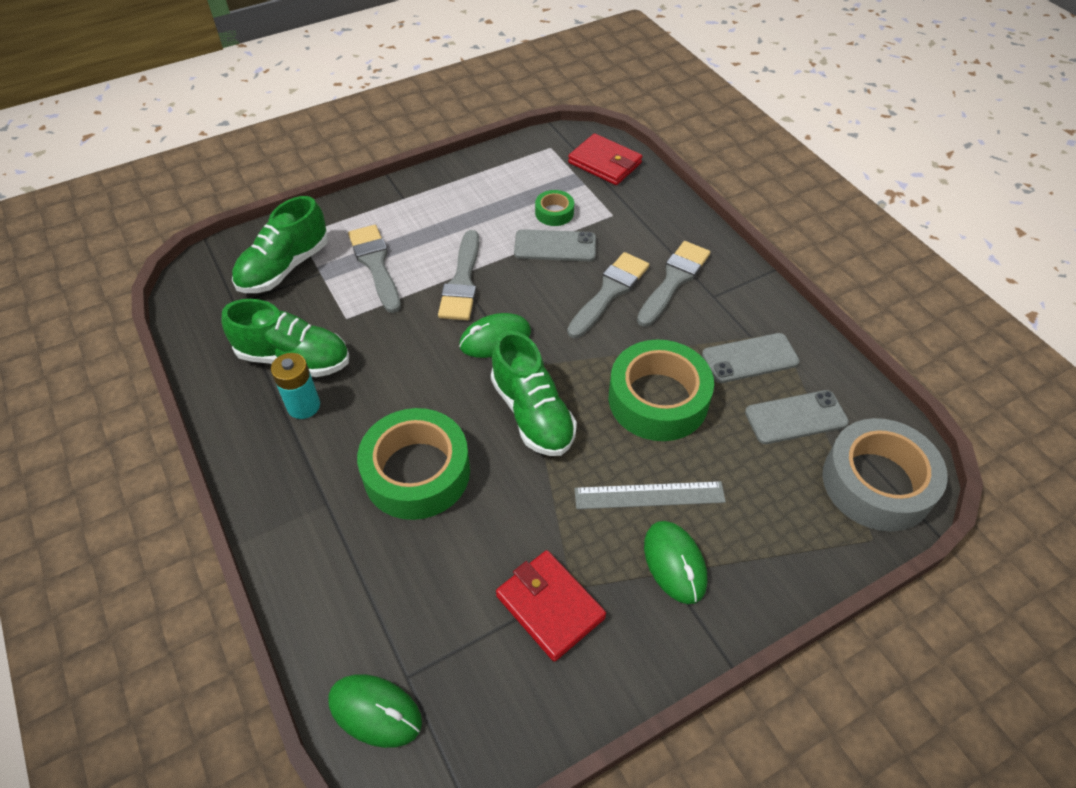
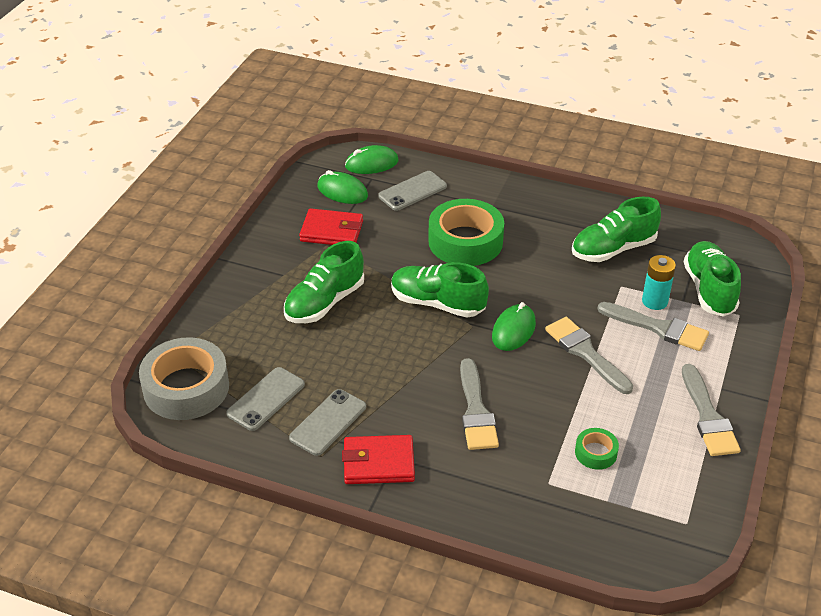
camera: 140 degrees right, 10 degrees down
turquoise battery [271,353,320,419] -> turquoise battery moved to [642,255,676,310]
grey phone [514,229,596,261] -> grey phone moved to [378,171,447,211]
red wallet [568,133,643,185] -> red wallet moved to [342,435,415,484]
grey ruler [574,481,726,509] -> green shoe [284,241,364,323]
green tape [609,340,714,441] -> none
grey brush [637,241,710,327] -> grey brush moved to [682,364,741,456]
green mouse [644,521,707,604] -> green mouse moved to [317,170,368,204]

